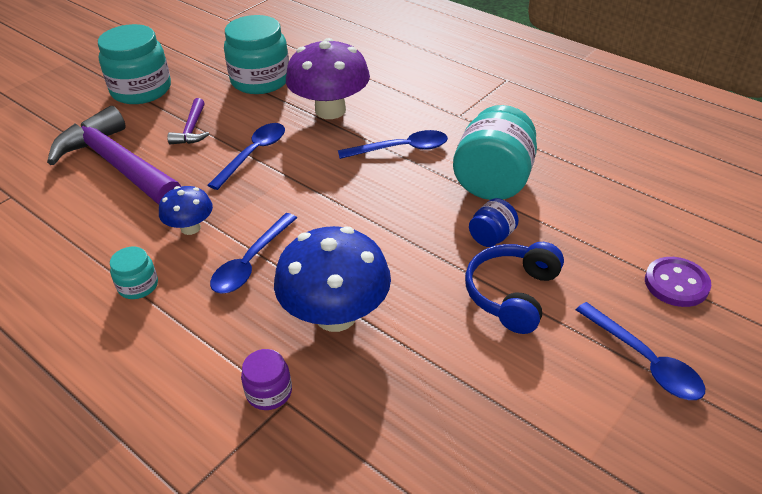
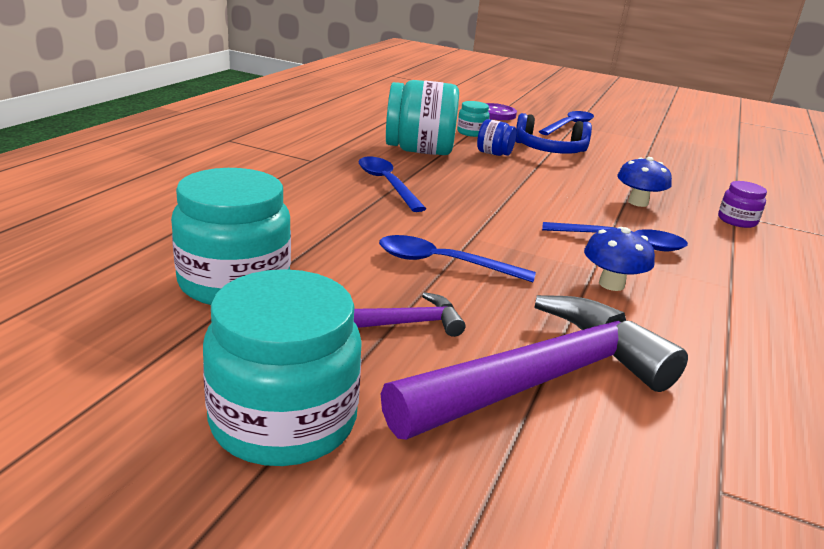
camera: 110 degrees left, 15 degrees down
purple hammer [47,106,181,205] -> purple hammer turned 150 degrees counterclockwise [381,295,688,440]
turquoise jar [110,247,158,299] -> turquoise jar moved to [457,101,490,137]
blue mushroom [274,226,391,332] -> blue mushroom [617,157,672,207], size x0.53
purple mushroom [286,38,370,119] -> none

